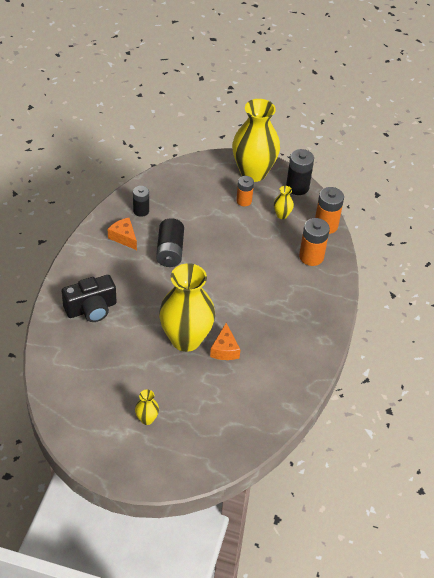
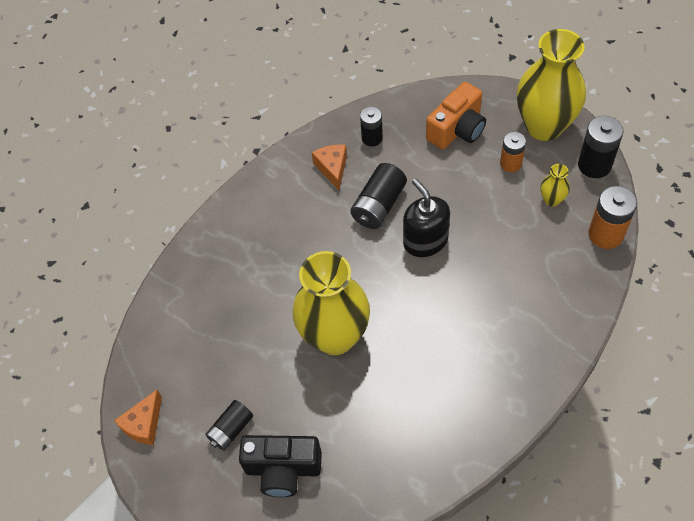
camera: 35 degrees right, 10 degrees up
black camera [62,275,116,322] -> black camera moved to [239,435,322,497]
yellow vase [135,390,159,425] -> black battery [205,400,253,451]
orange cheese [210,323,240,360] -> orange cheese moved to [114,390,162,445]
orange battery [299,218,330,266] -> none
none -> black soap dispenser [403,178,450,257]
none -> orange camera [426,82,486,149]

